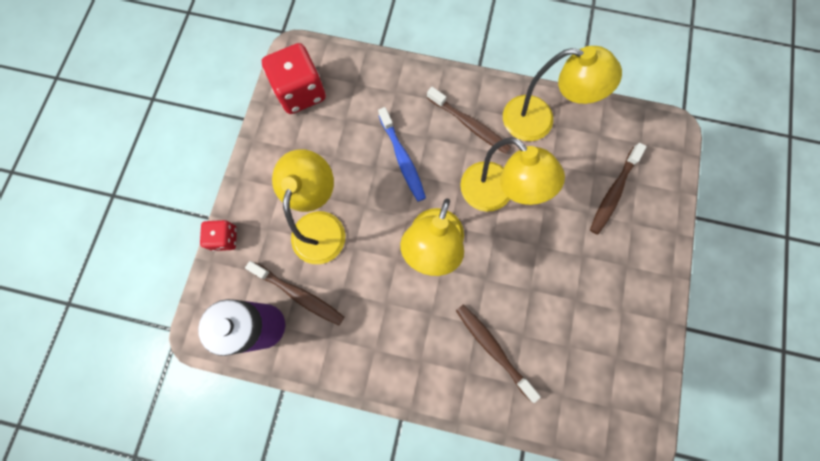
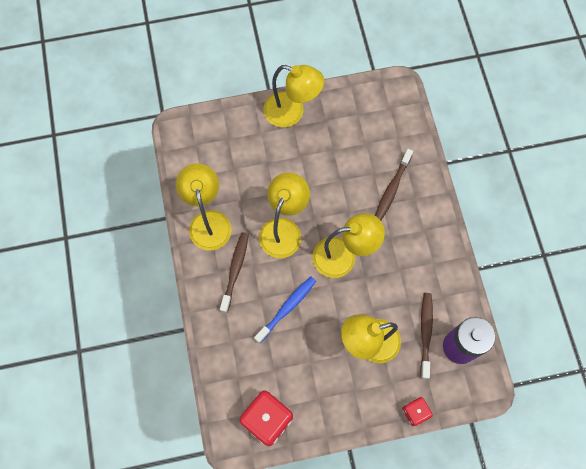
camera: 115 degrees left, 5 degrees down
brown toothbrush [590,143,647,234] -> none
none -> yellow lamp [264,65,324,127]

